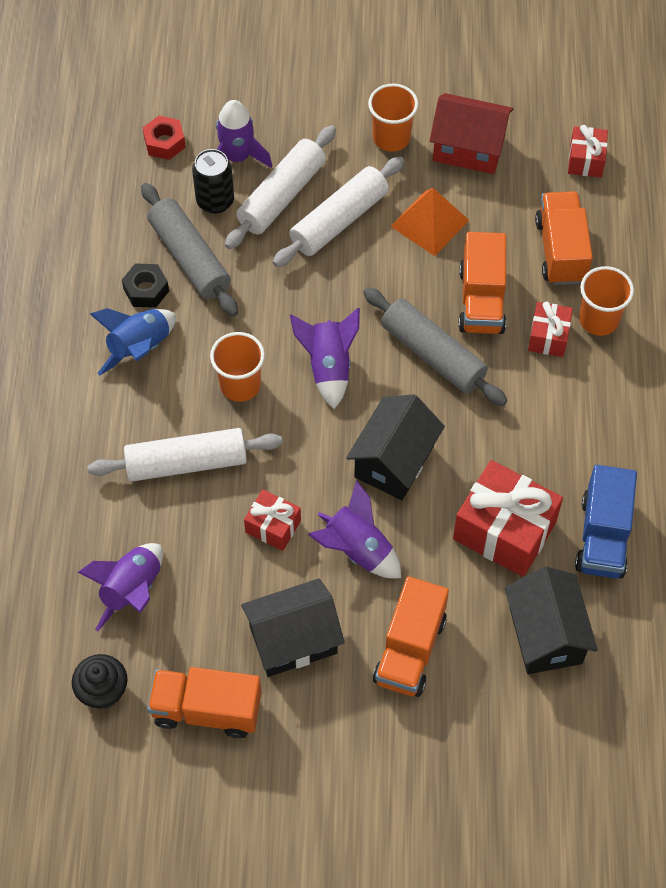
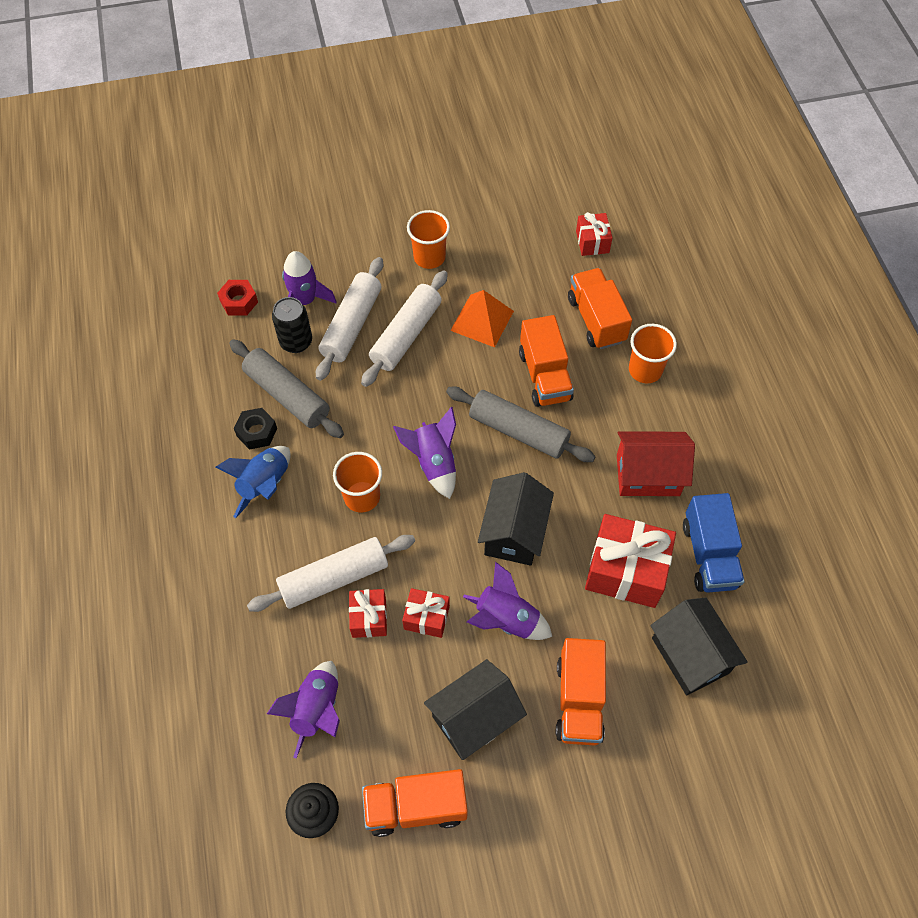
camera: 15 degrees left, 0 degrees up
red house [429,93,513,174] -> red house moved to [617,431,695,496]
red gift [528,301,573,357] -> red gift moved to [349,589,387,638]

